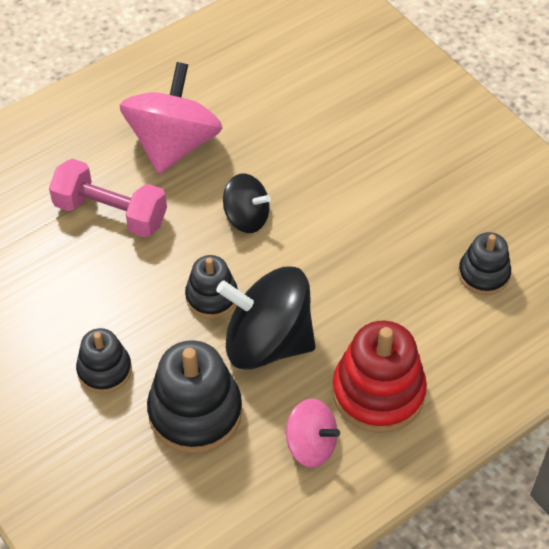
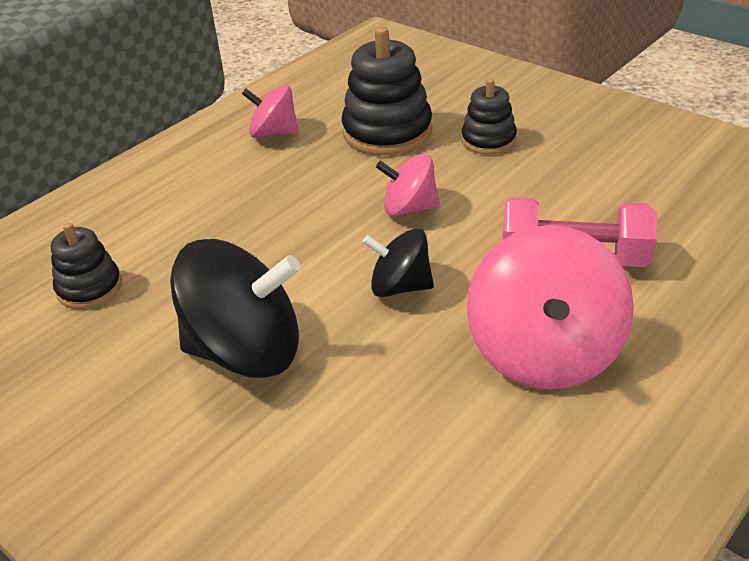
camera: 170 degrees right, 15 degrees down
black stacking toy [185,255,238,318] -> pink spinning top [376,154,440,216]
black spinning top [216,266,316,370] -> black spinning top moved to [170,239,301,378]
red stacking toy [332,320,427,433] -> none

